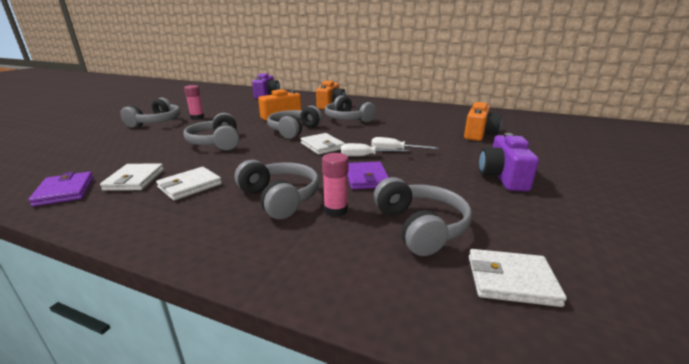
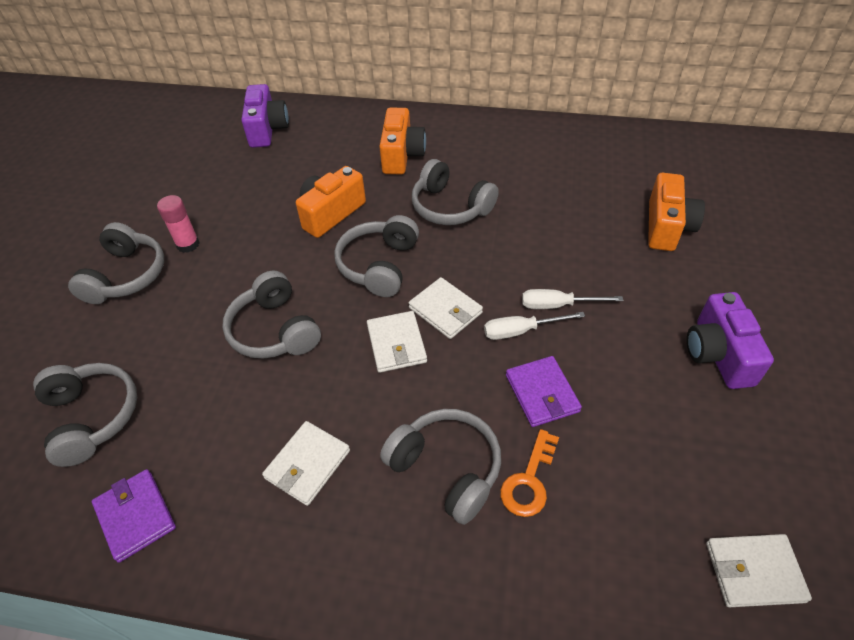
camera: 10 degrees left, 25 degrees up
white wallet [100,163,164,191] -> white wallet moved to [367,311,427,373]
pink glue stick [322,153,349,217] -> orange key [500,429,559,517]
grey headphones [374,177,472,256] -> grey headphones moved to [33,363,137,467]

